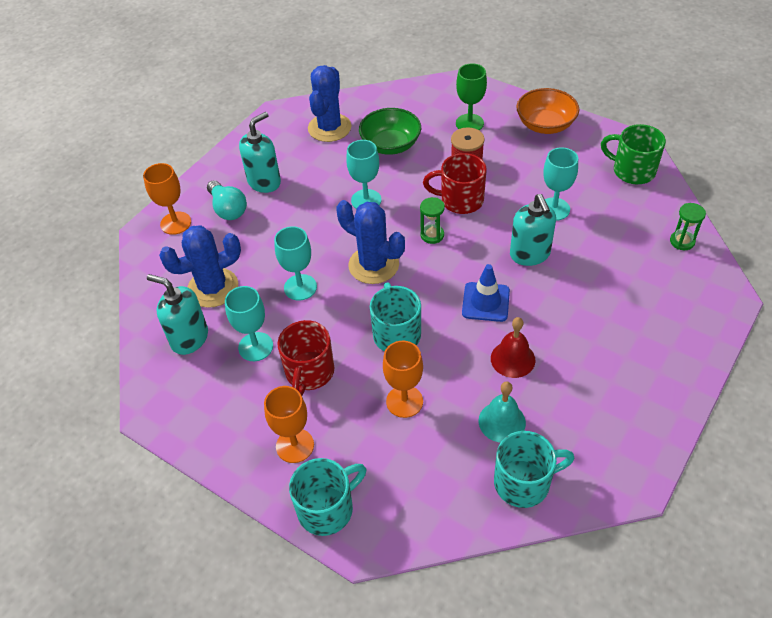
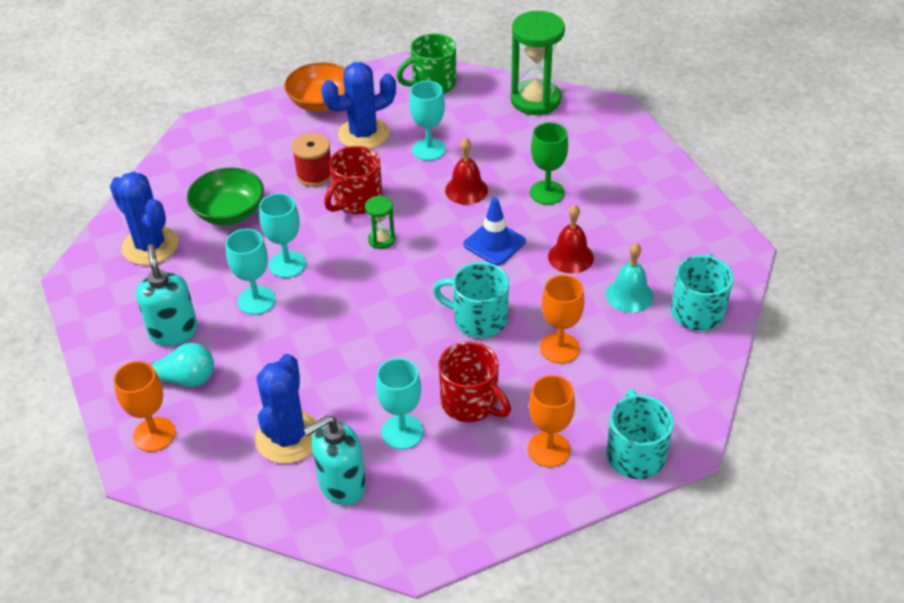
camera: 60 degrees left, 5 degrees down
turquoise goblet [274,226,317,301] -> turquoise goblet moved to [226,229,276,315]
blue cactus [336,200,405,284] -> blue cactus moved to [321,62,396,149]
green goblet [456,63,487,130] -> green goblet moved to [530,122,568,205]
turquoise soap dispenser [510,194,556,266] -> red bell [445,138,488,205]
green hourglass [670,203,706,250] -> green hourglass [511,11,565,115], size x2.10

